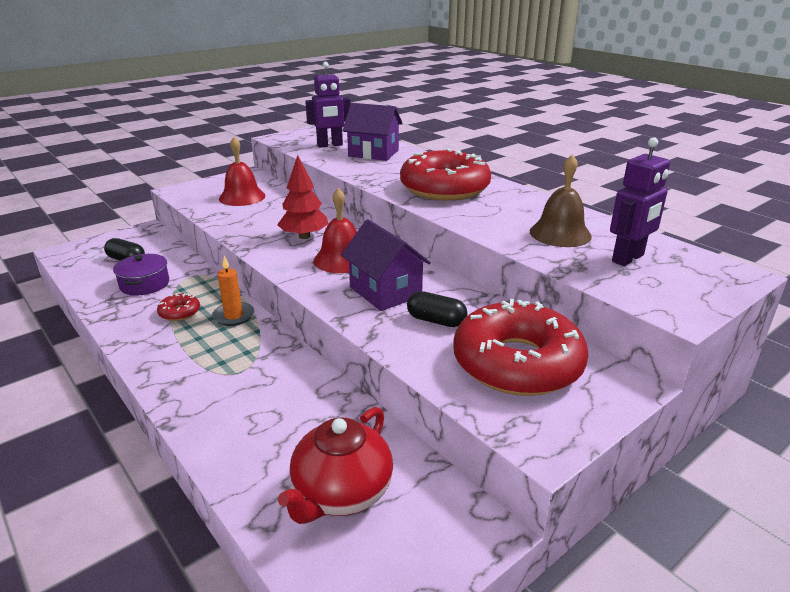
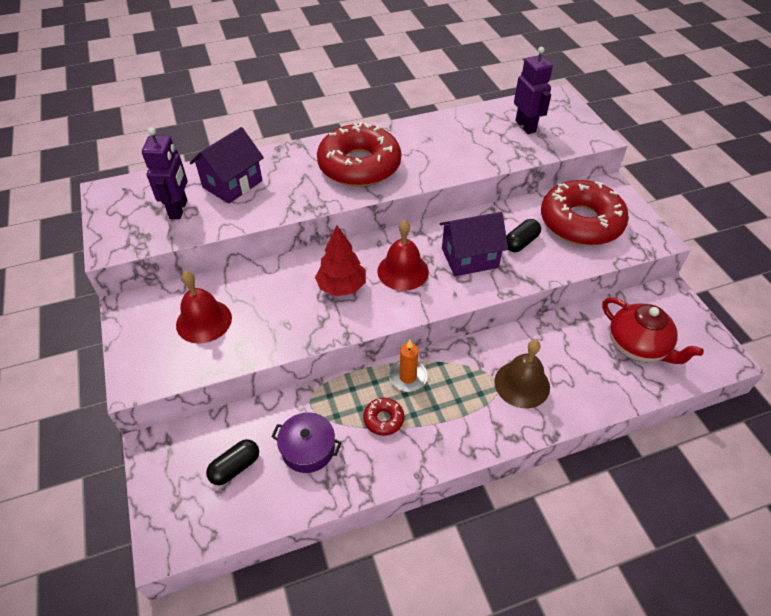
camera: 70 degrees left, 20 degrees up
brown bell [530,154,592,247] -> brown bell moved to [494,340,550,408]

